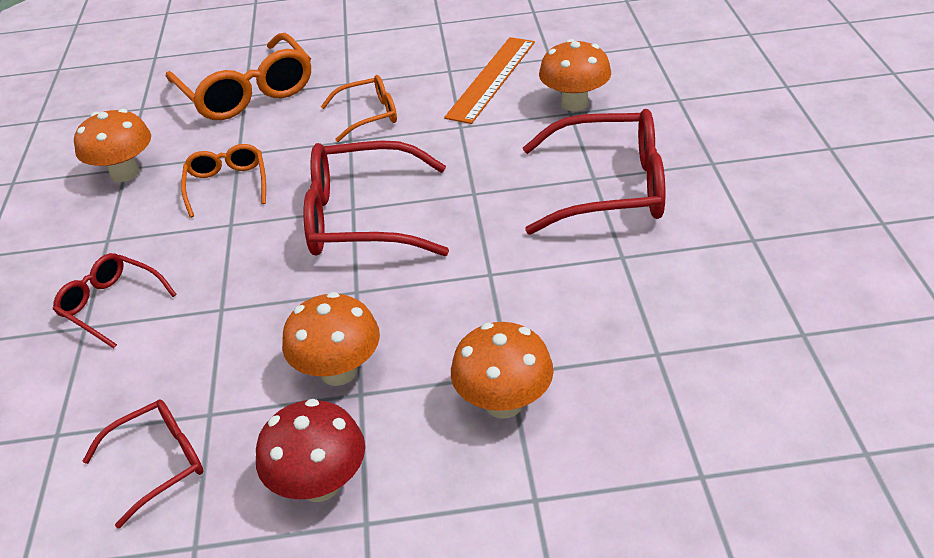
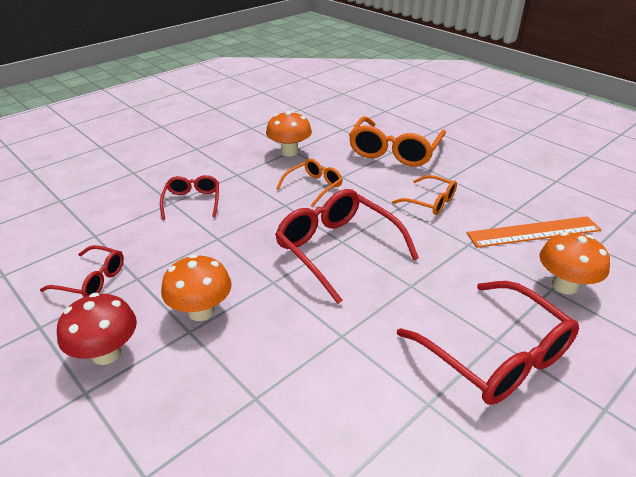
camera: 50 degrees right, 5 degrees down
orange mushroom [451,322,554,419] -> none

